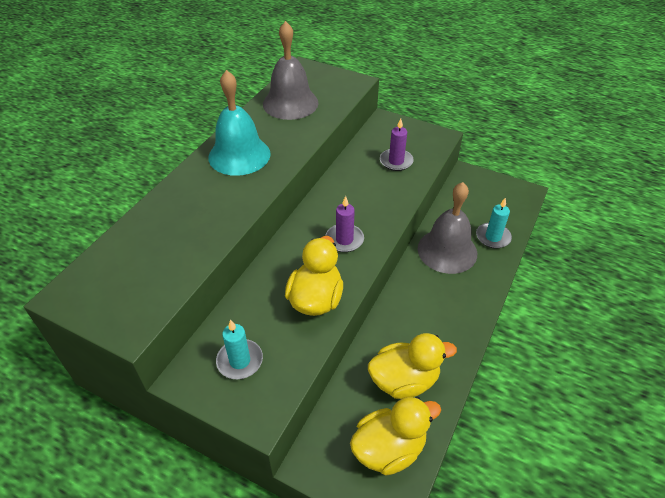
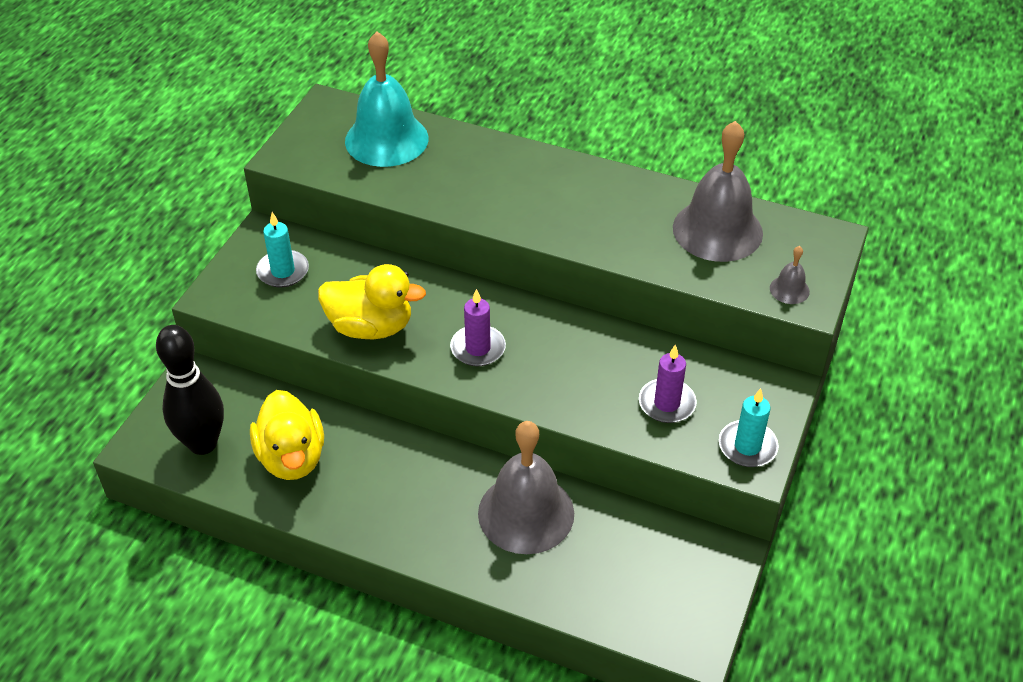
camera: 85 degrees right, 0 degrees up
turquoise bell [208,70,271,176] -> turquoise bell moved to [345,32,428,167]
yellow duck [350,397,441,476] -> black bowling pin [156,325,224,455]
turquoise candle [476,198,512,249] -> turquoise candle moved to [719,388,779,467]
none -> grey bell [770,246,810,304]

